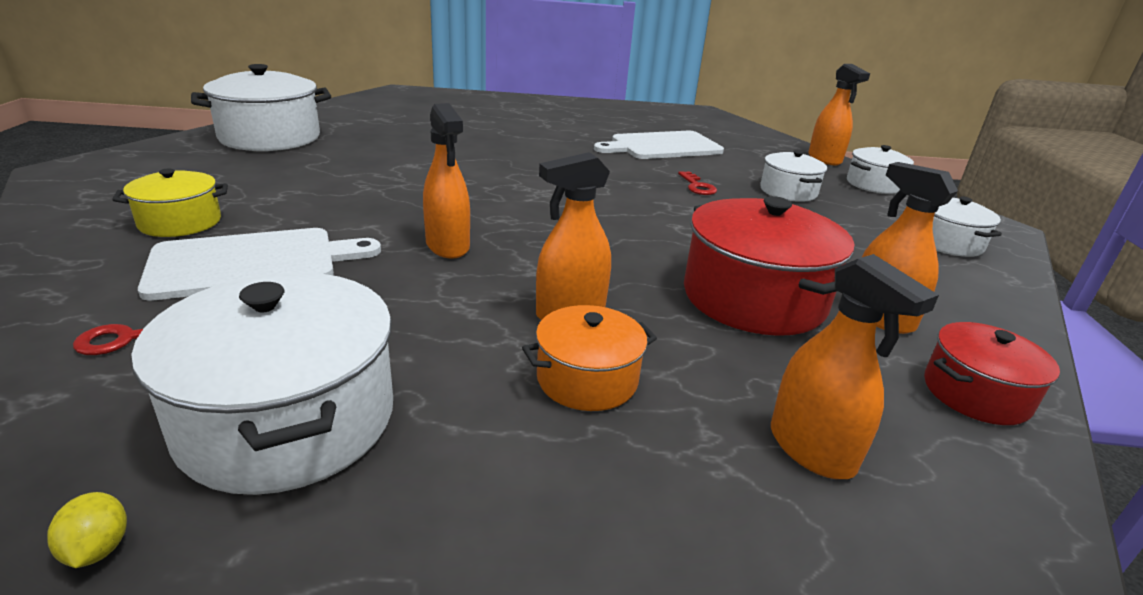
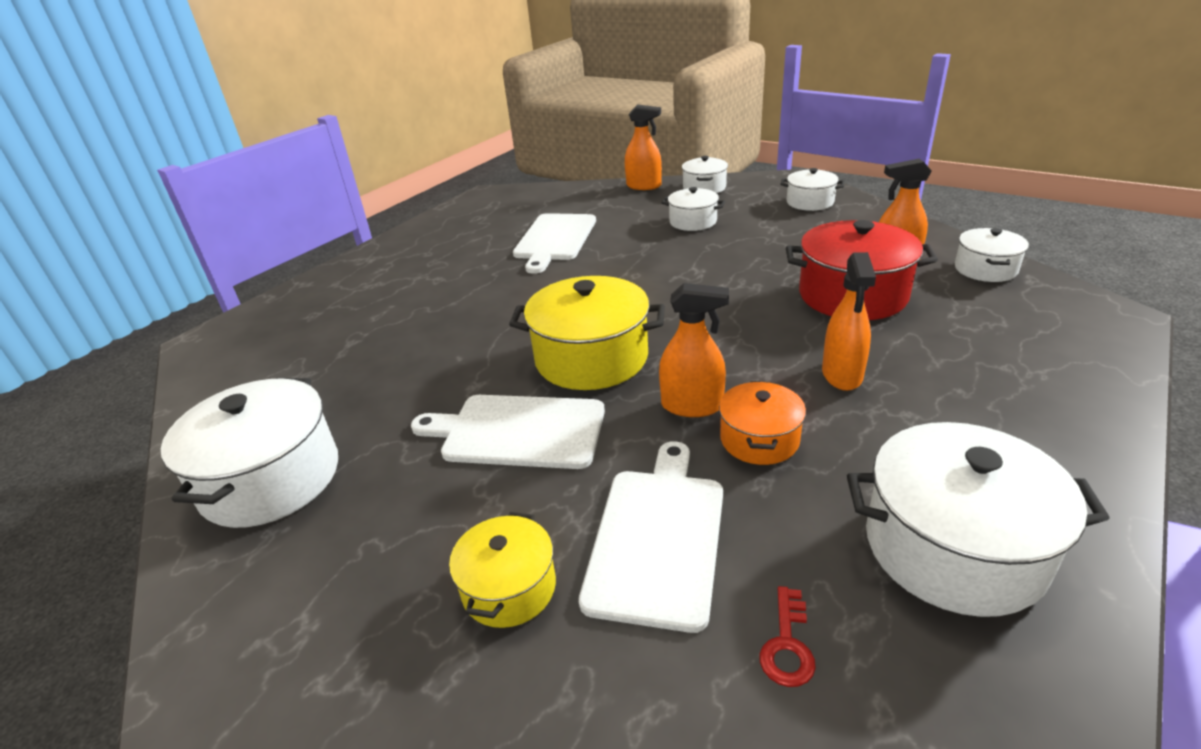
camera: 50 degrees left, 5 degrees up
yellow lemon [47,492,127,568] -> none
orange pot [522,305,657,411] -> orange pot moved to [719,381,806,465]
red key [678,171,717,195] -> none
orange spray bottle [771,254,939,479] -> none
red pot [924,322,1060,425] -> white pot [955,228,1029,282]
none -> white cutting board [411,395,605,469]
none -> yellow pot [509,276,665,390]

